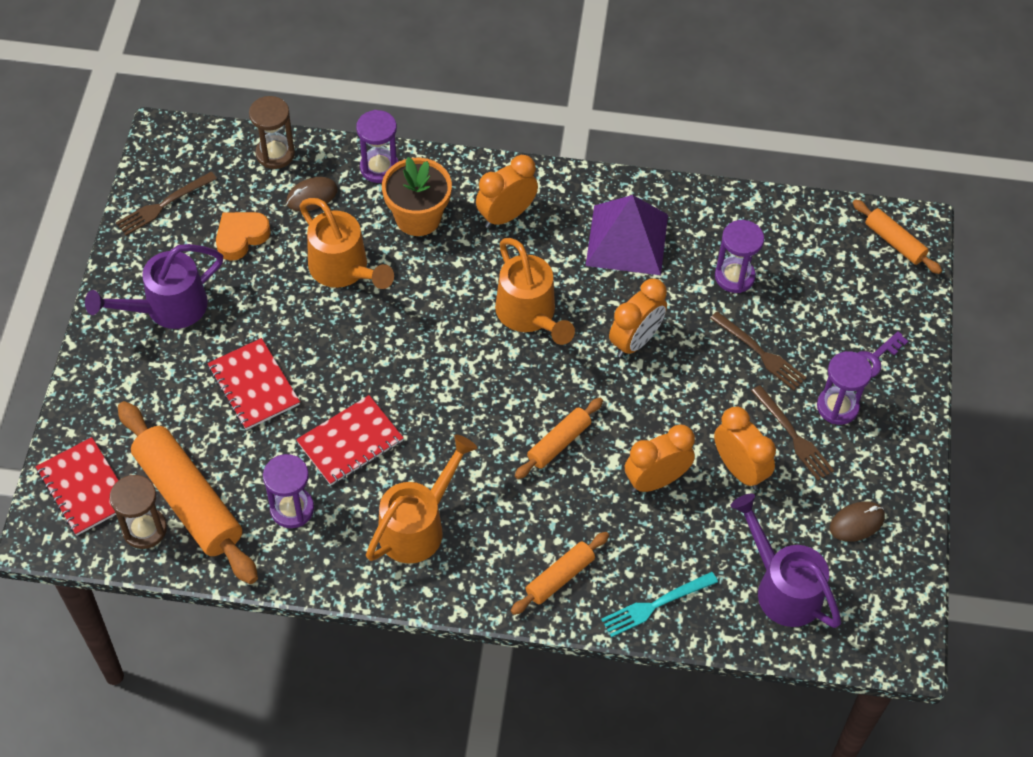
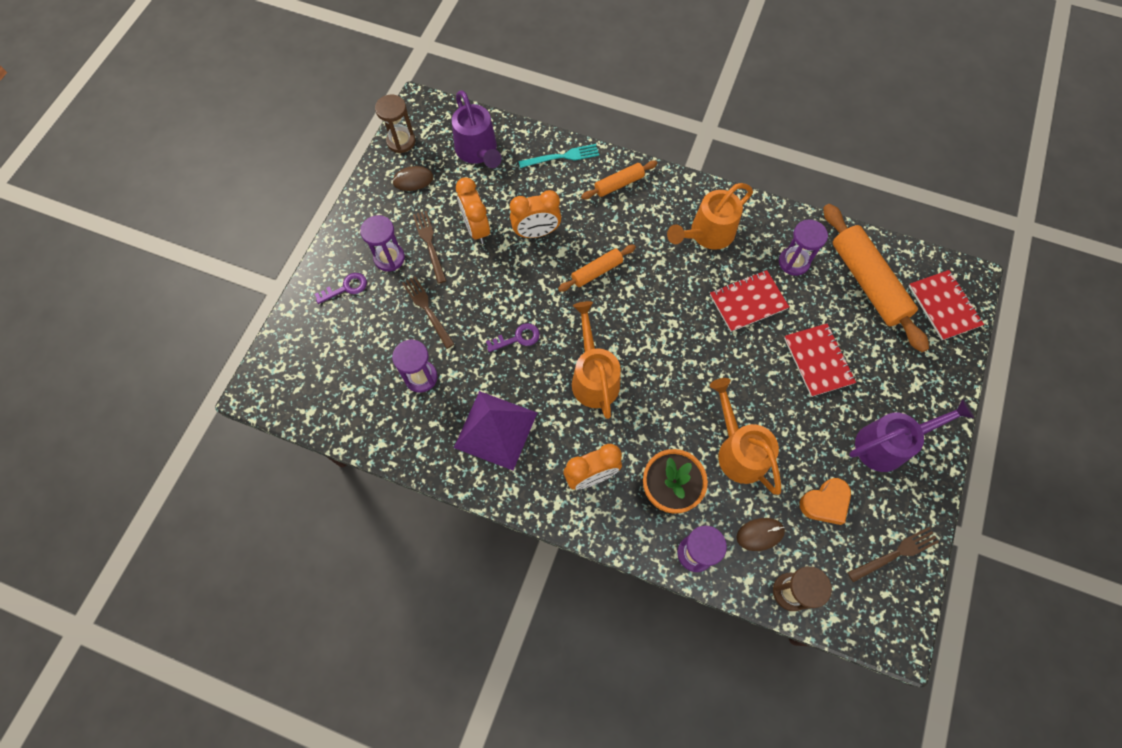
camera: 165 degrees left, 10 degrees up
brown hourglass [110,475,167,549] -> brown hourglass moved to [375,95,415,153]
orange clock [609,278,667,358] -> purple key [486,323,540,352]
orange rolling pin [852,199,942,274] -> none

